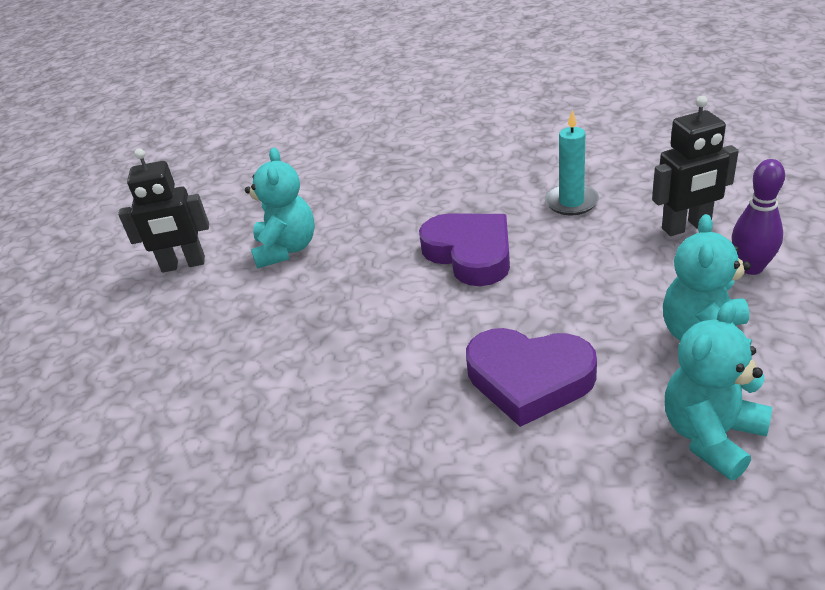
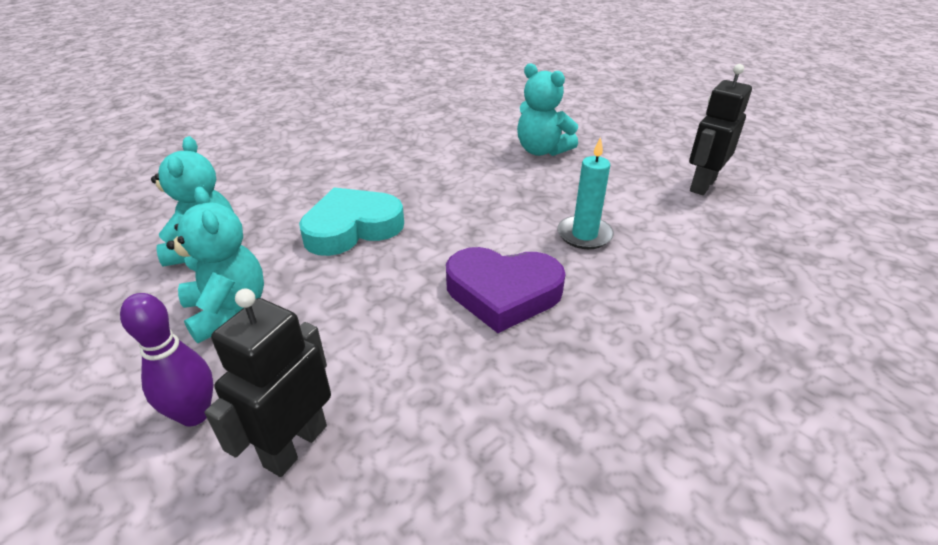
camera: 130 degrees right, 0 degrees up
turquoise teddy bear [245,148,315,269] -> turquoise teddy bear moved to [517,63,578,156]
purple heart [466,328,597,427] -> turquoise heart [299,187,404,256]
turquoise candle [545,110,599,215] -> turquoise candle moved to [557,137,614,249]

